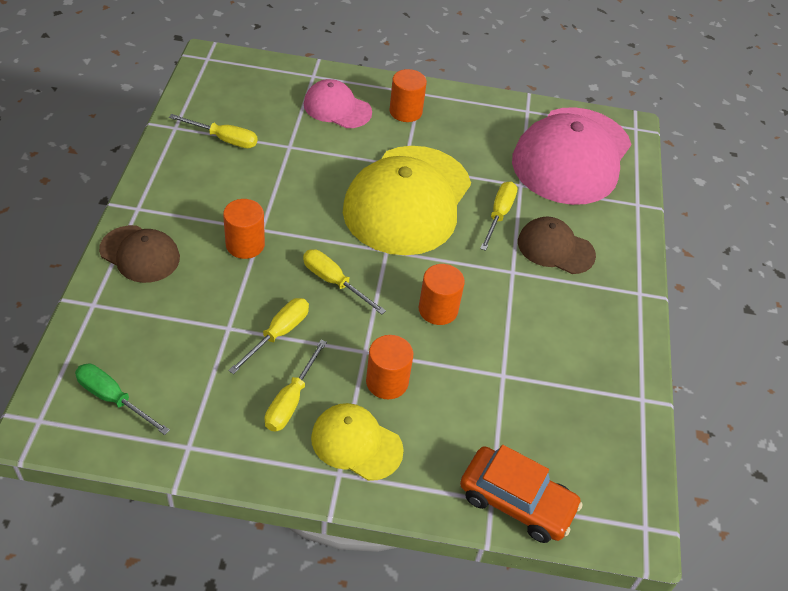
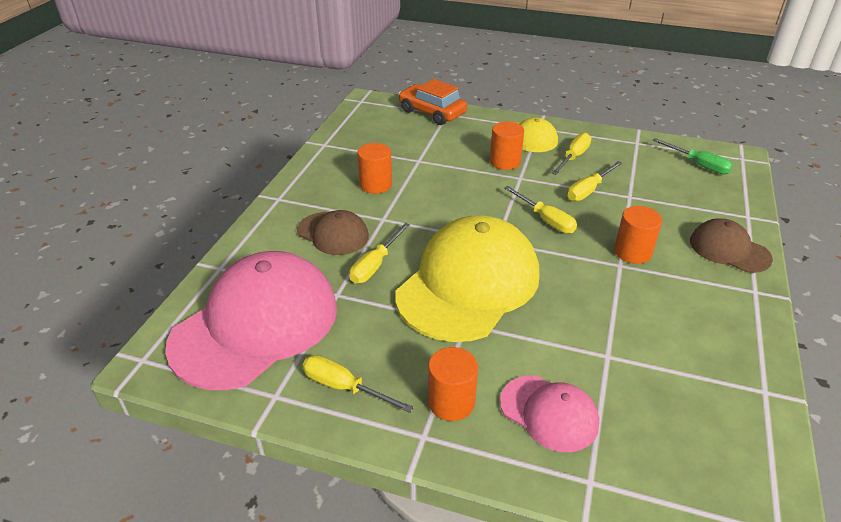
camera: 165 degrees left, 10 degrees down
yellow screwdriver [169,114,257,148] -> yellow screwdriver moved to [302,355,414,413]
orange cylinder [418,264,465,325] -> orange cylinder moved to [357,143,392,194]

